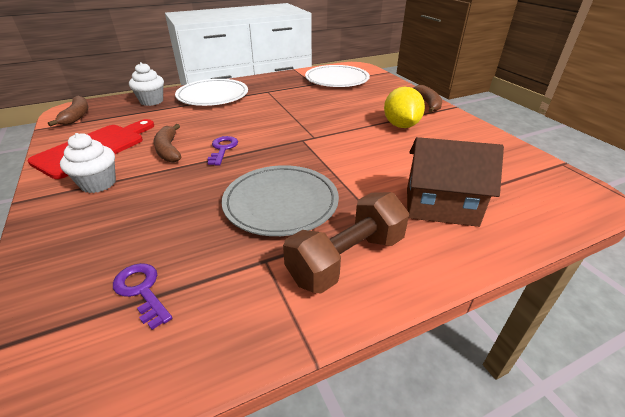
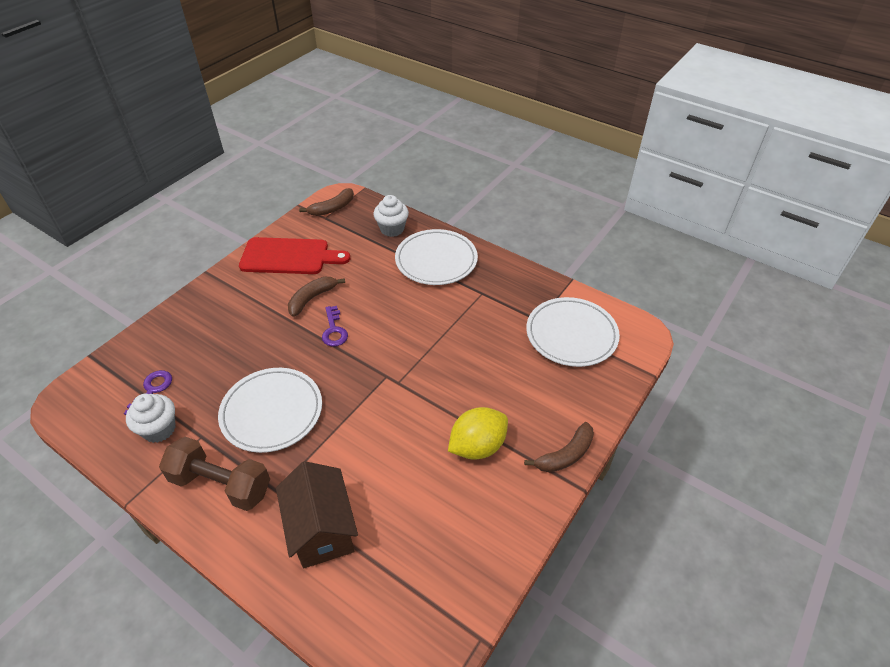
camera: 60 degrees right, 10 degrees up
white cupcake [60,133,116,193] -> white cupcake moved to [126,394,176,443]
purple key [208,136,238,165] -> purple key turned 105 degrees clockwise [322,306,348,347]
grey plate [222,165,339,236] -> white plate [218,368,322,453]

